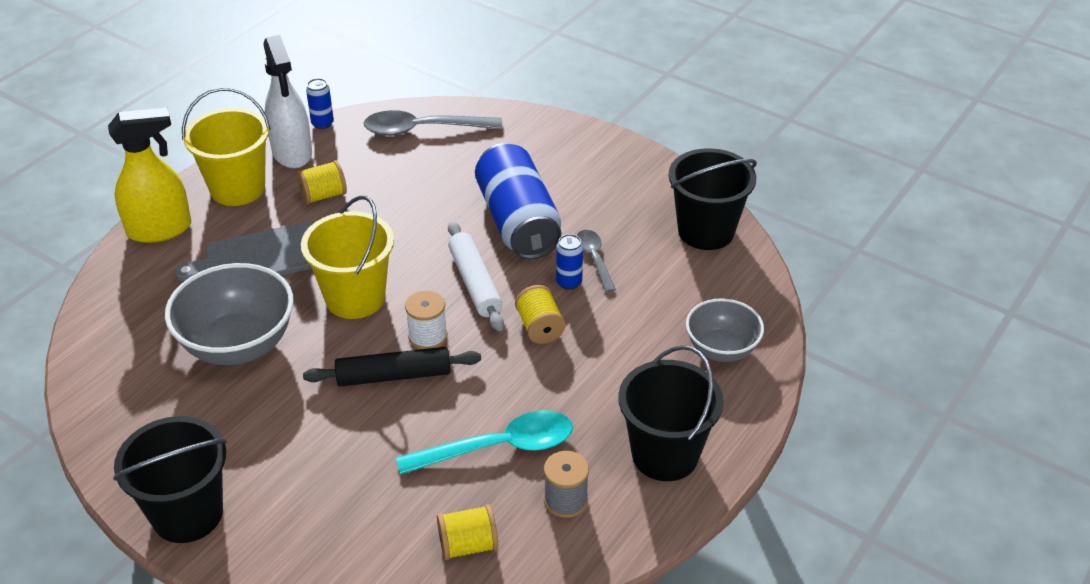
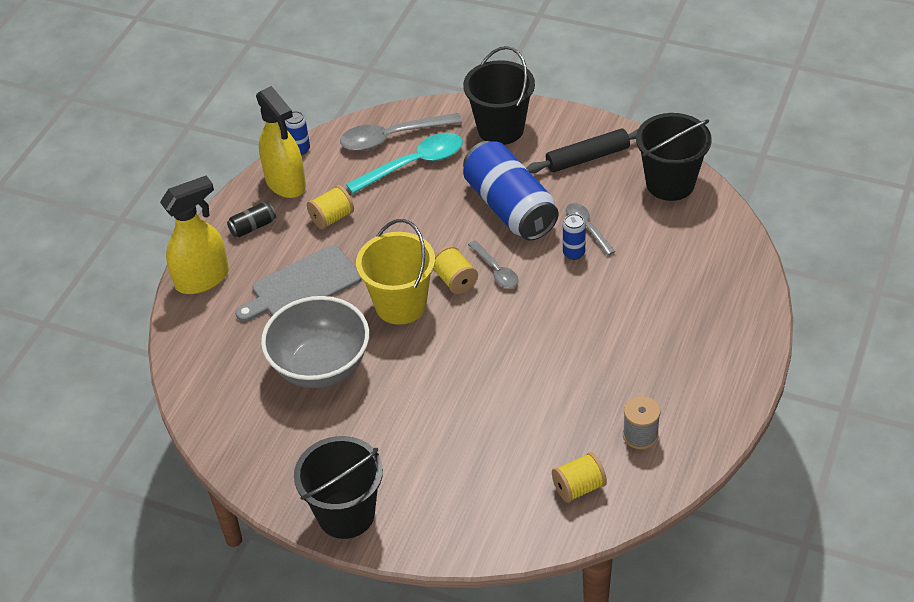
camera: 10 degrees left, 5 degrees up
yellow bucket [182,88,271,206] -> black can [227,202,276,237]
white spray bottle [263,35,312,168] -> yellow spray bottle [256,86,306,198]
black rolling pin [303,347,481,386] -> black rolling pin moved to [526,129,638,173]
turquoise spoon [396,410,573,475] -> turquoise spoon moved to [346,133,463,194]
white spool [405,291,447,350] -> none
white rolling pin [448,221,504,331] -> grey spoon [468,240,518,288]
yellow spool [515,285,566,344] -> yellow spool moved to [433,246,478,294]
black bucket [618,345,724,481] -> black bucket moved to [463,46,535,145]
grey bowl [686,298,764,362] -> none

